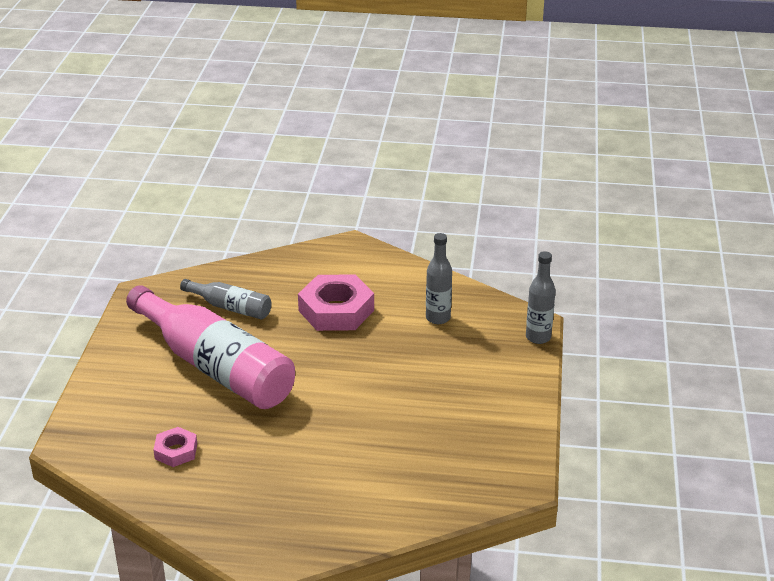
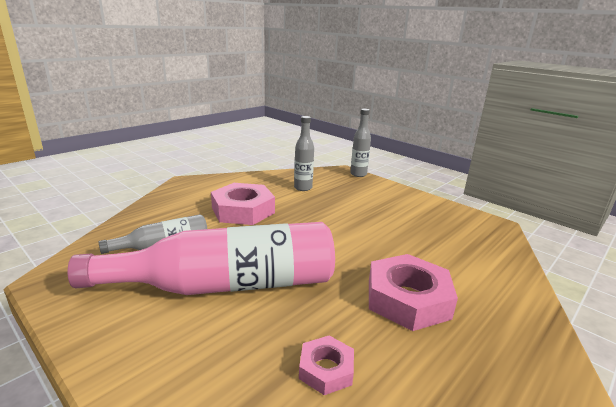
camera: 55 degrees left, 10 degrees down
none -> pink nut [369,254,458,331]

